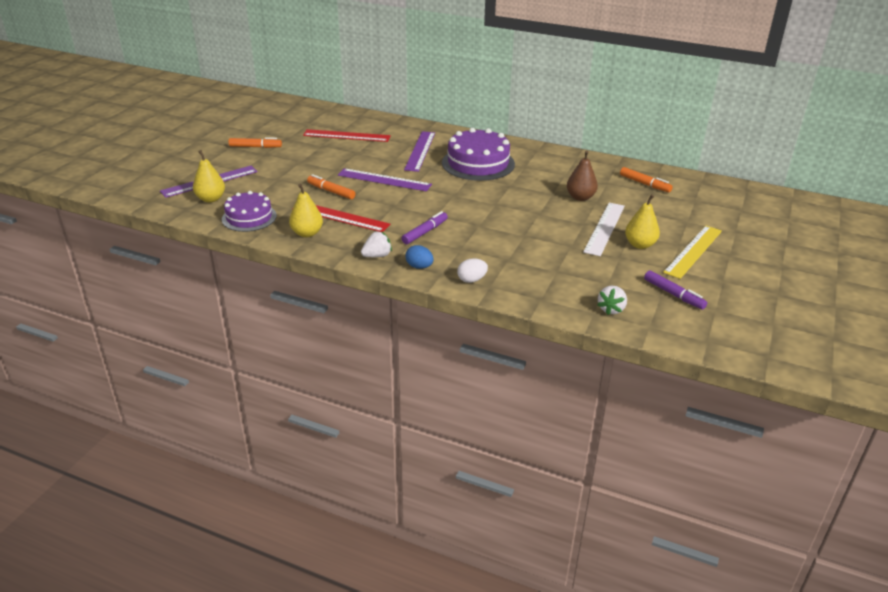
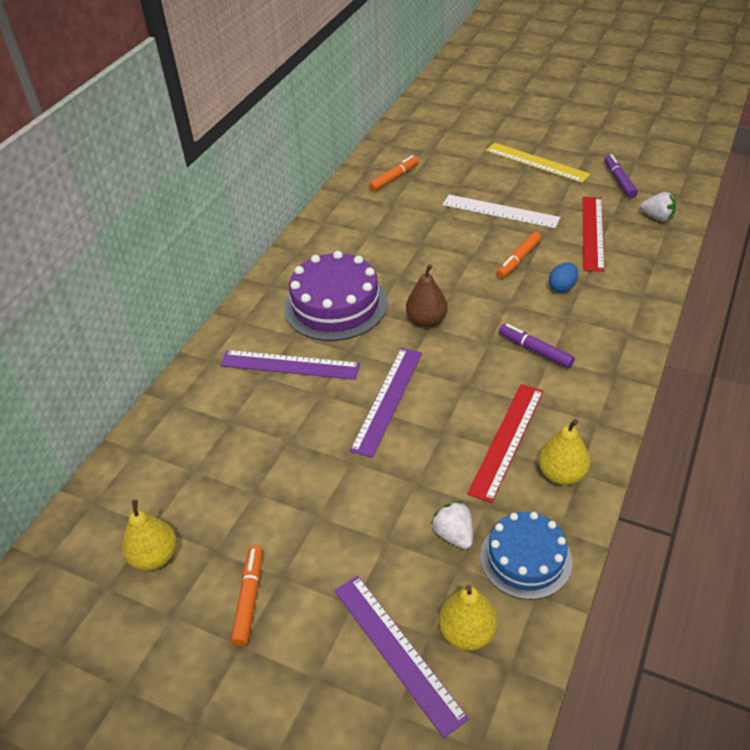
camera: 85 degrees left, 10 degrees up
purple cake [222,191,277,232] -> blue cake [481,512,572,600]
red ruler [303,129,391,142] -> red ruler moved to [582,197,605,272]
orange marker [307,174,355,199] -> orange marker moved to [497,232,541,278]
white strawberry [361,231,392,257] -> white strawberry moved to [431,501,473,549]
blue egg [405,245,434,269] -> blue egg moved to [549,263,578,293]
white egg [457,258,488,283] -> none
brown pear [567,150,598,201] -> brown pear moved to [406,264,448,327]
yellow pear [625,194,660,249] -> yellow pear moved to [122,500,177,571]
purple marker [644,270,707,310] -> purple marker turned 60 degrees counterclockwise [605,154,638,198]

